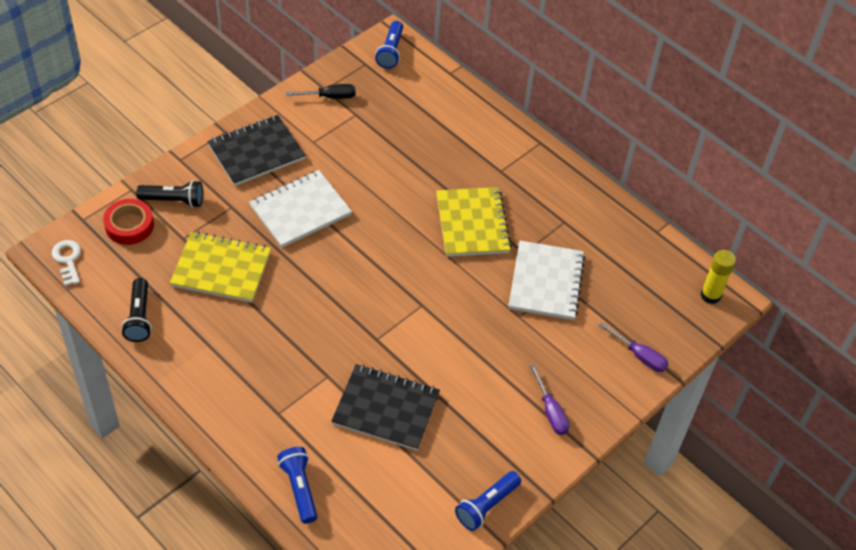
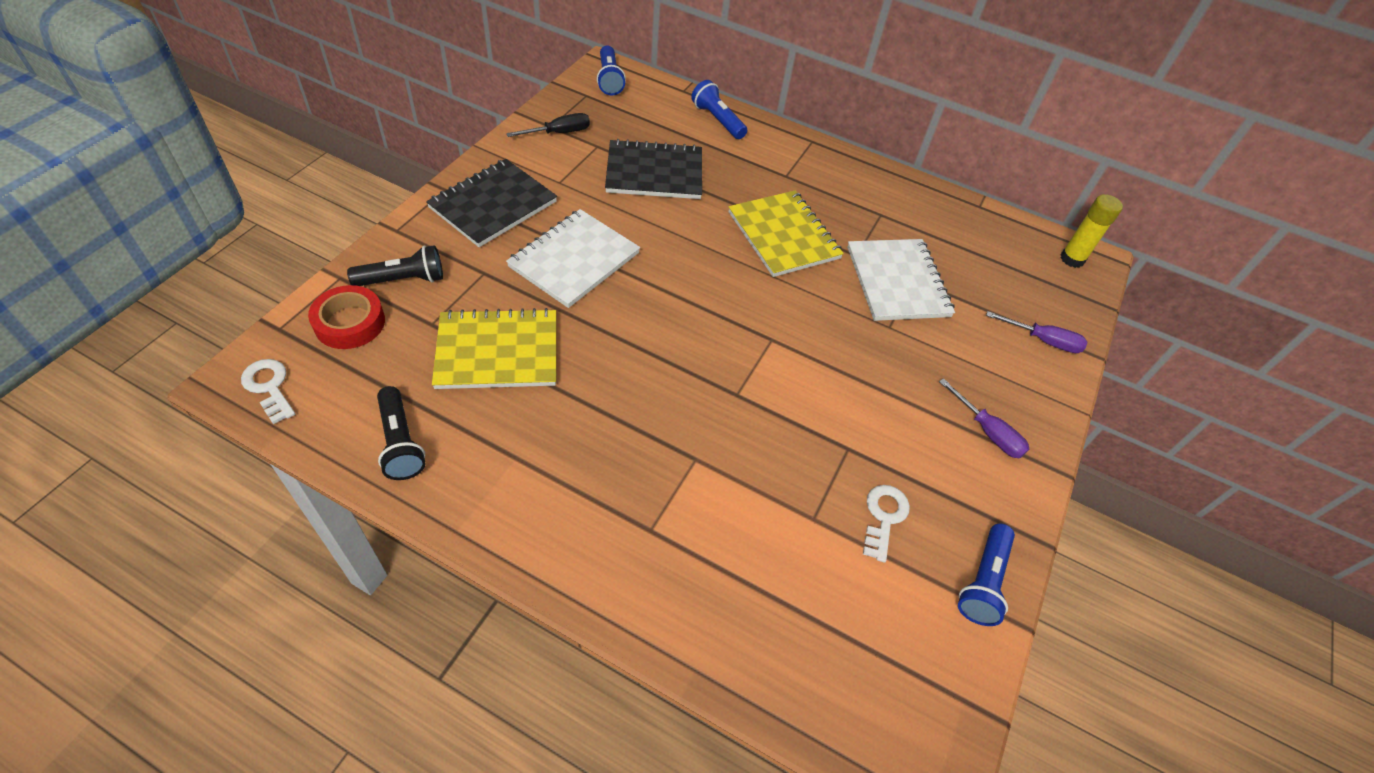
camera: 20 degrees left, 0 degrees up
blue flashlight [277,447,317,524] -> blue flashlight moved to [691,80,747,139]
black notebook [331,364,440,451] -> black notebook moved to [605,139,702,199]
none -> white key [863,485,910,563]

